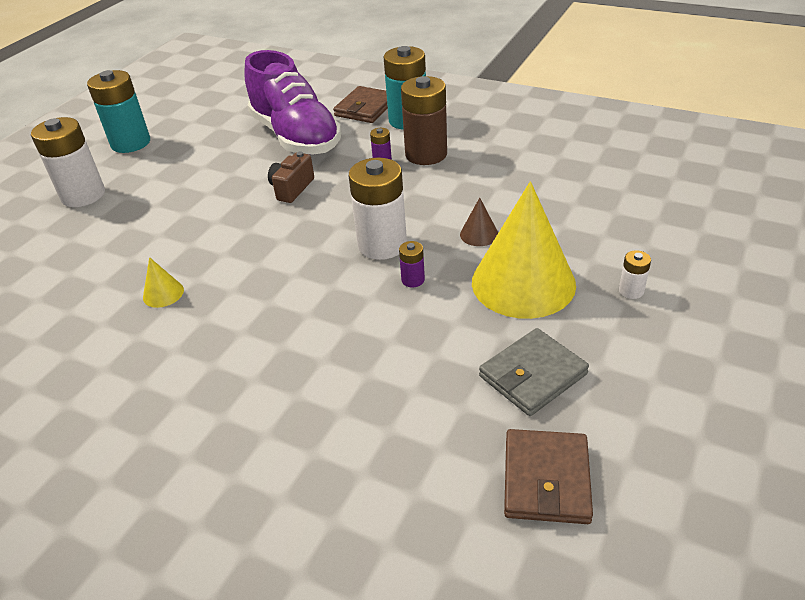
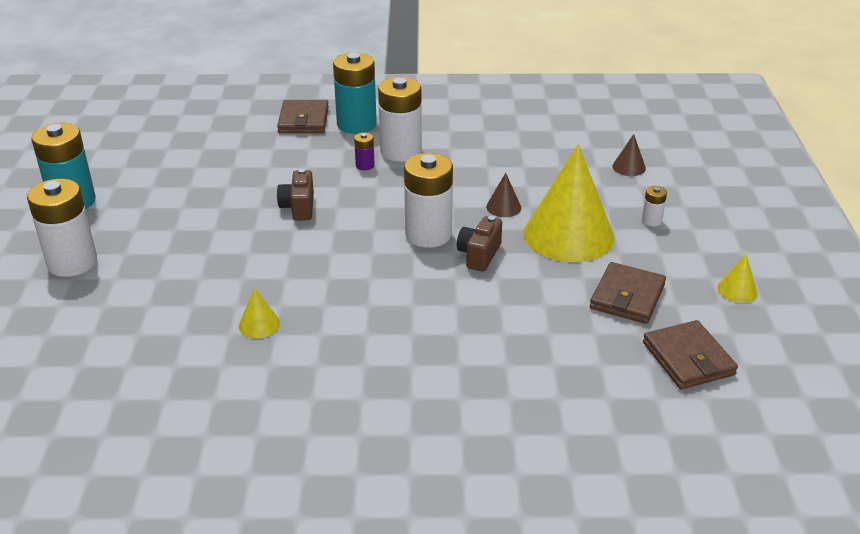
camera: 30 degrees left, 5 degrees down
purple shoe [244,50,341,155] -> none
purple battery [399,241,425,287] -> brown camera [457,216,502,272]
brown battery [401,76,447,165] -> white battery [378,77,422,162]
grey wallet [479,328,589,416] -> brown wallet [590,262,666,324]
none -> brown cone [613,134,646,176]
none -> yellow cone [717,254,758,303]

